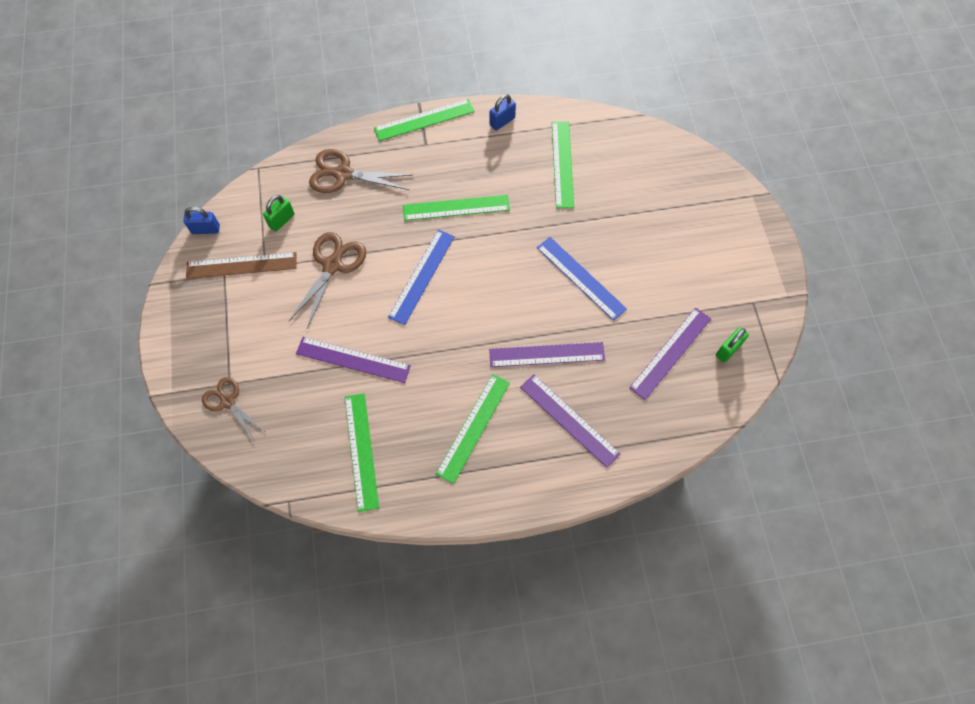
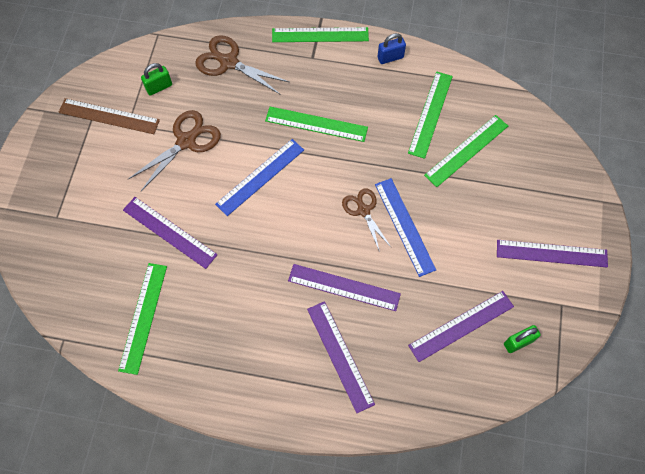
camera: 20 degrees right, 0 degrees up
blue padlock [183,207,220,234] -> none
brown scissors [202,377,264,440] -> brown scissors moved to [342,189,391,252]
green ruler [436,374,510,484] -> green ruler moved to [424,115,508,187]
none -> purple ruler [497,240,608,268]

